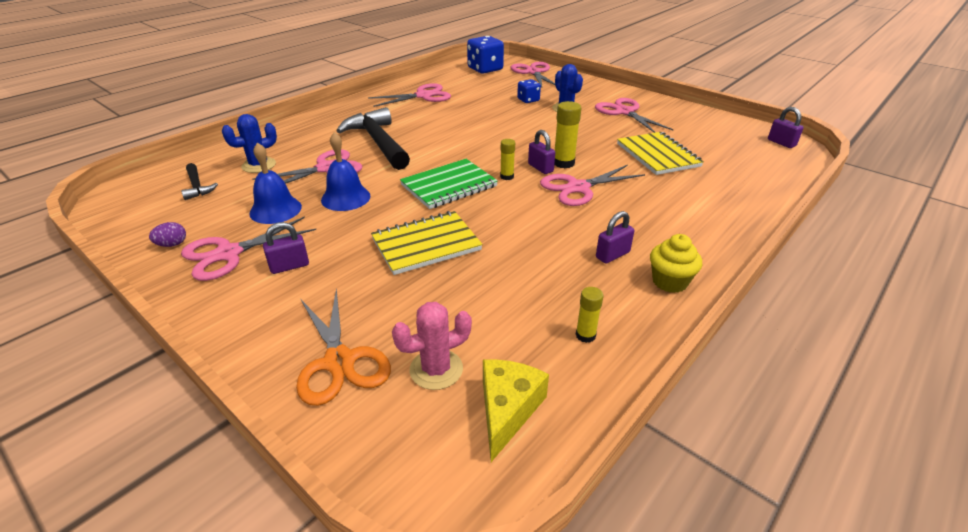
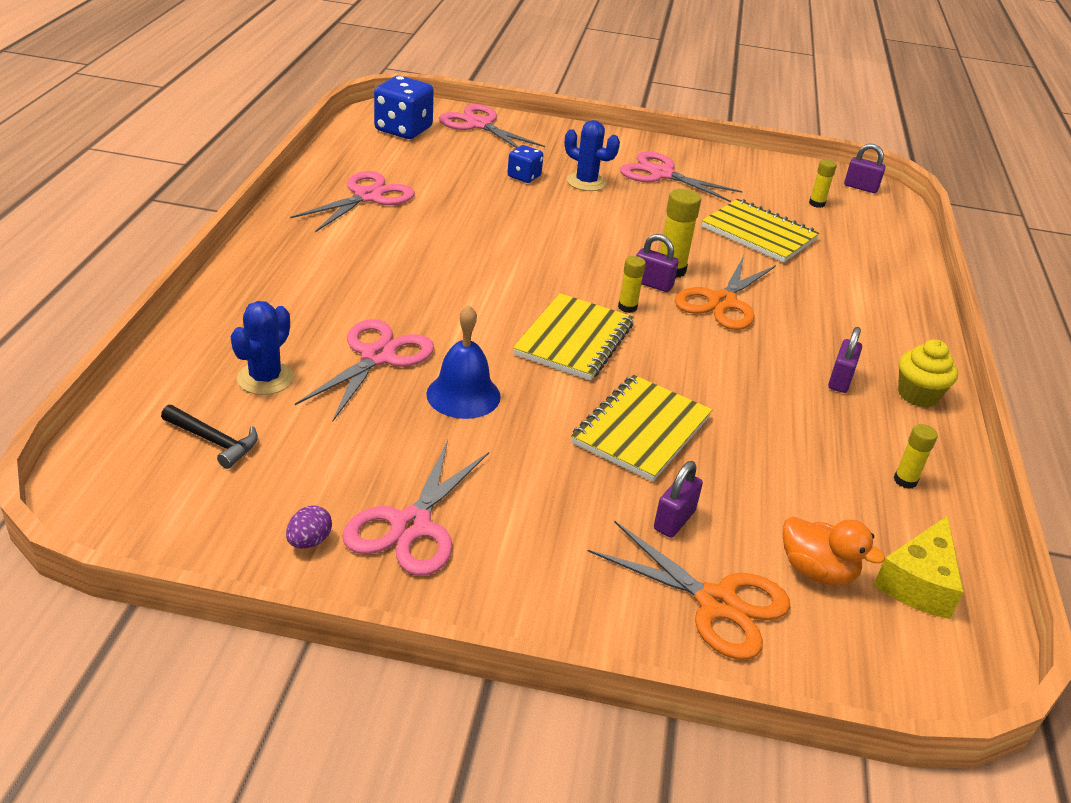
camera: 35 degrees left, 0 degrees up
blue bell [249,143,302,224] -> none
purple padlock [263,222,309,274] -> purple padlock moved to [654,461,703,538]
black hammer [336,107,410,170] -> none
pink cactus [392,302,472,390] -> orange duck [783,516,885,585]
green notebook [400,159,498,209] -> yellow notebook [513,293,634,380]
yellow cheese [483,359,549,462] -> yellow cheese turned 135 degrees counterclockwise [874,515,964,619]
pink scissors [540,165,645,206] -> orange scissors [675,256,776,330]
none -> yellow glue stick [809,159,837,208]

